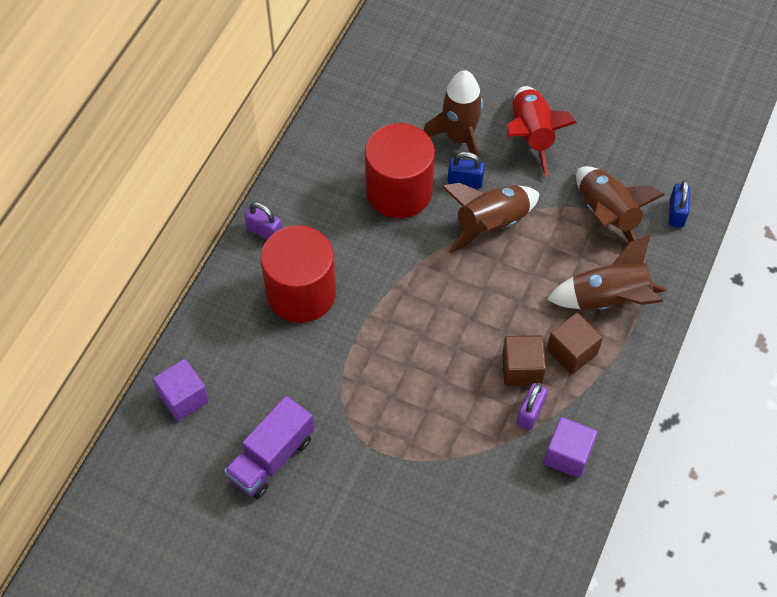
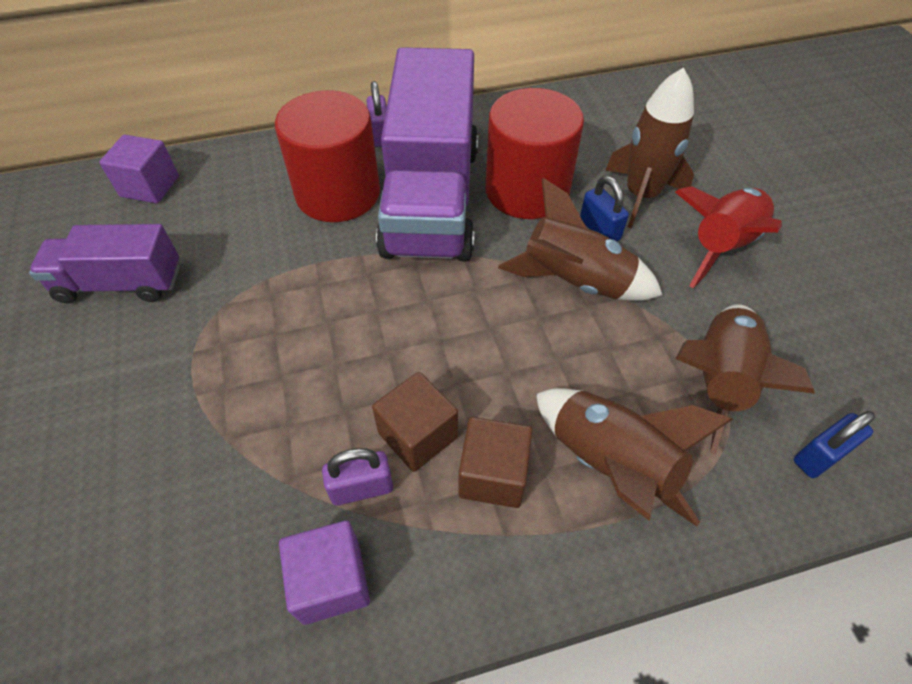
camera: 50 degrees right, 5 degrees down
none -> purple truck [376,47,478,261]

